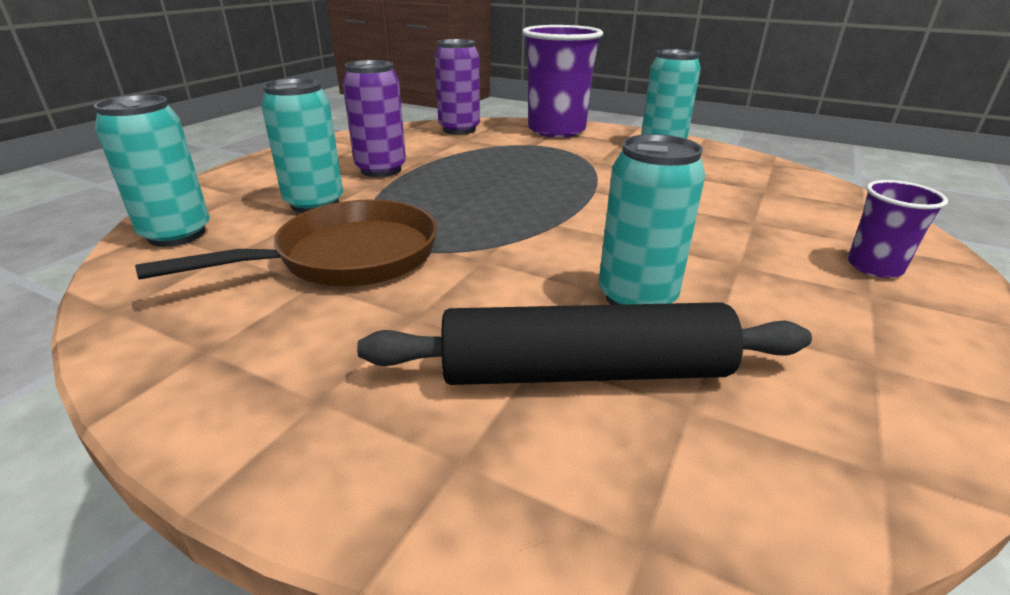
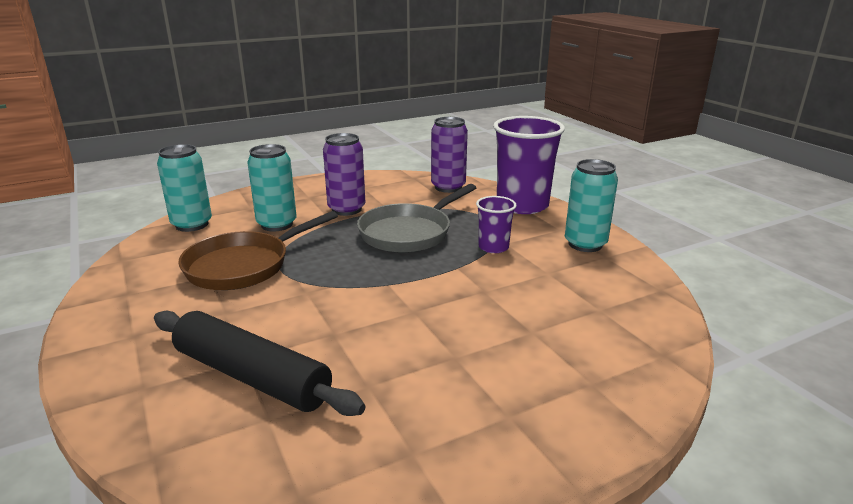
camera: 35 degrees right, 5 degrees down
brown pan [135,199,437,286] -> brown pan turned 135 degrees clockwise [178,211,338,290]
turquoise can [599,134,705,305] -> none
purple cup [848,180,948,278] -> purple cup moved to [476,196,517,253]
none -> grey pan [357,184,476,253]

